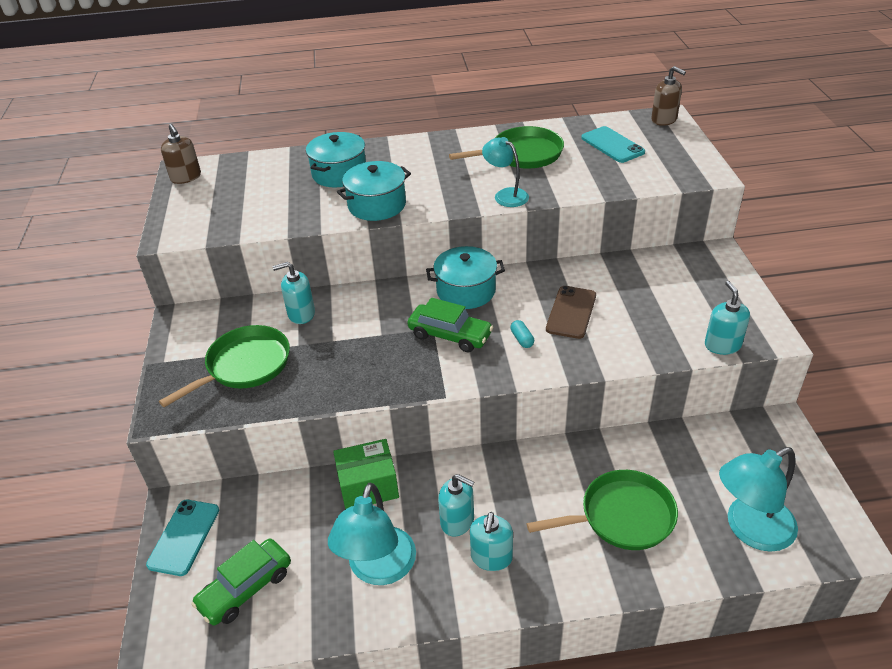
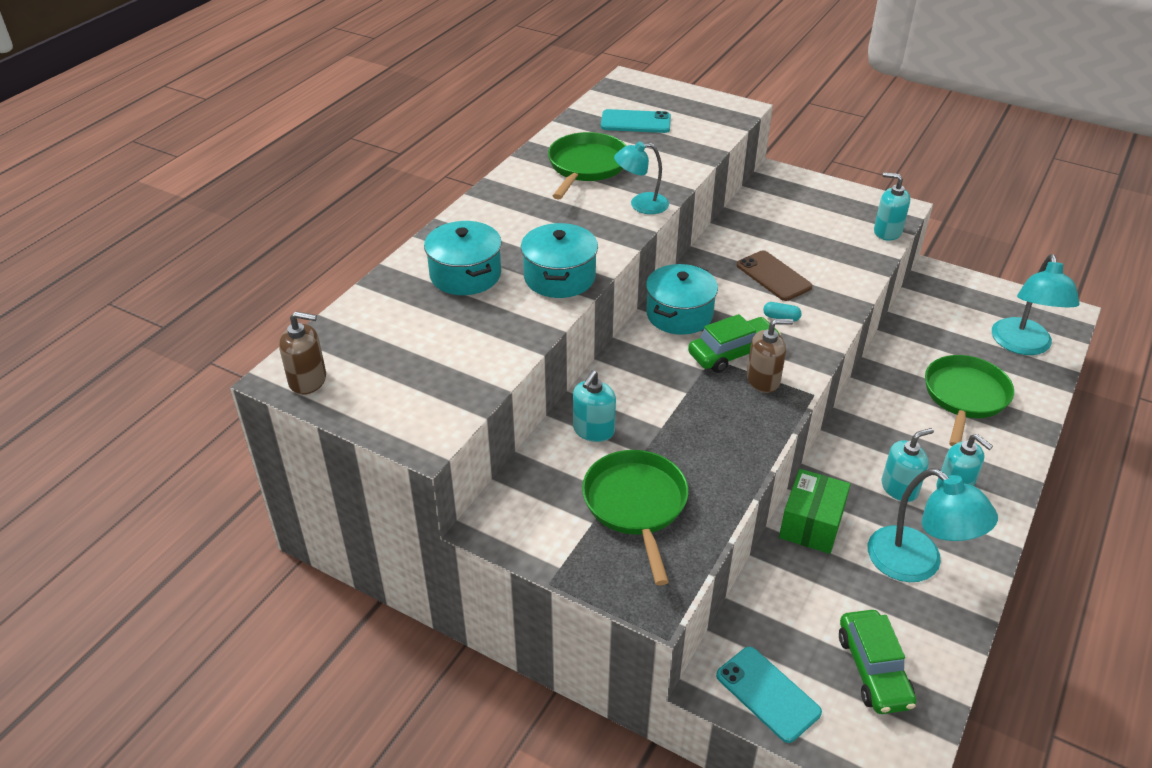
camera: 55 degrees left, 0 degrees up
brown soap dispenser [651,66,686,126] -> brown soap dispenser moved to [747,319,793,393]

